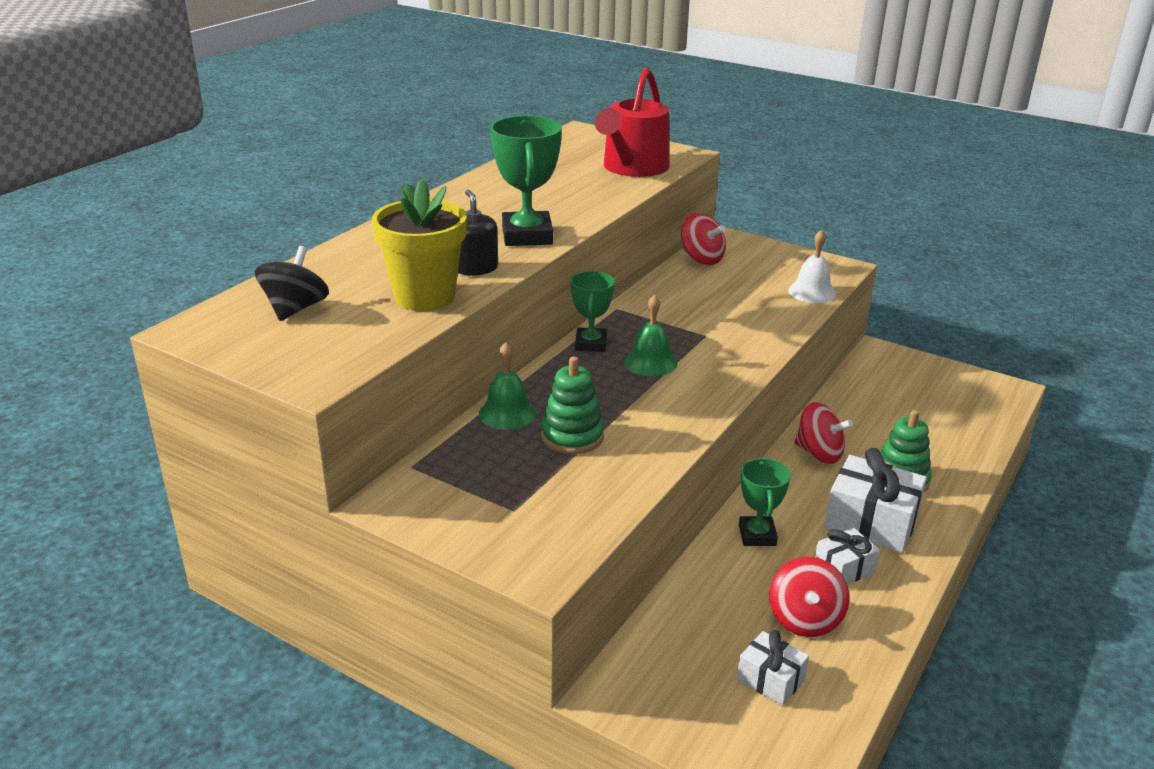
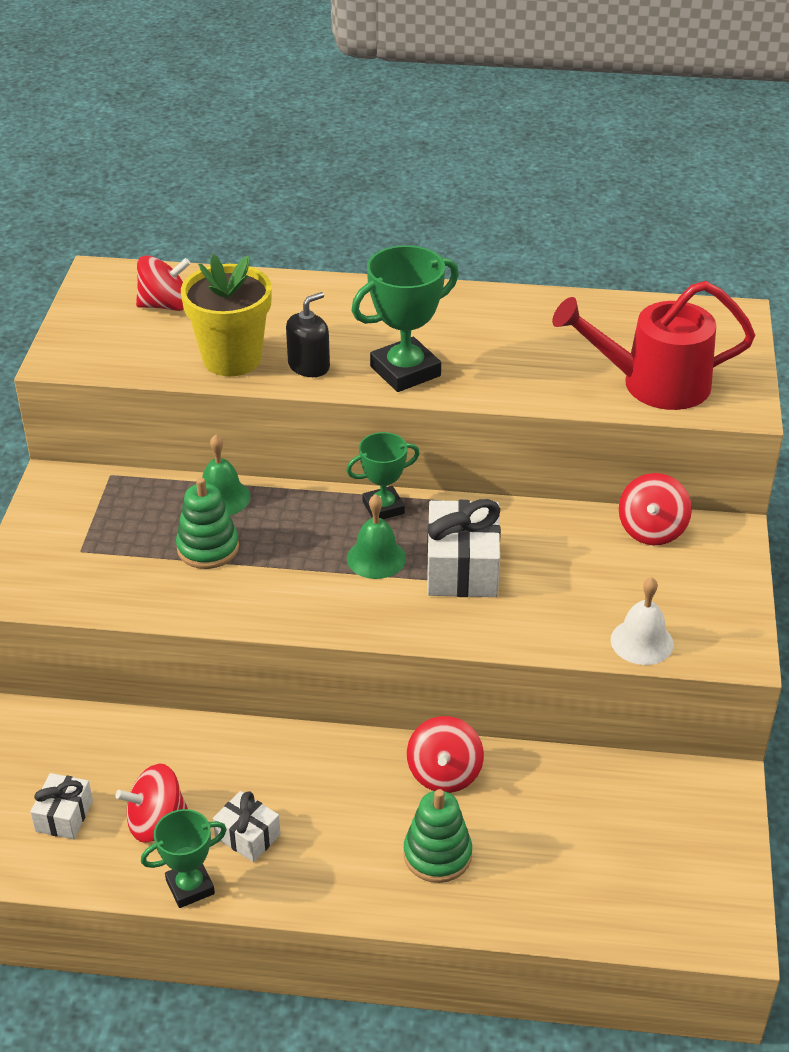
camera: 65 degrees right, 10 degrees up
black spinning top [255,246,329,321] -> red spinning top [136,255,191,311]
green trophy [739,458,791,546] -> green trophy moved to [141,809,227,908]
white gift [824,448,927,553] -> white gift moved to [427,499,501,597]

